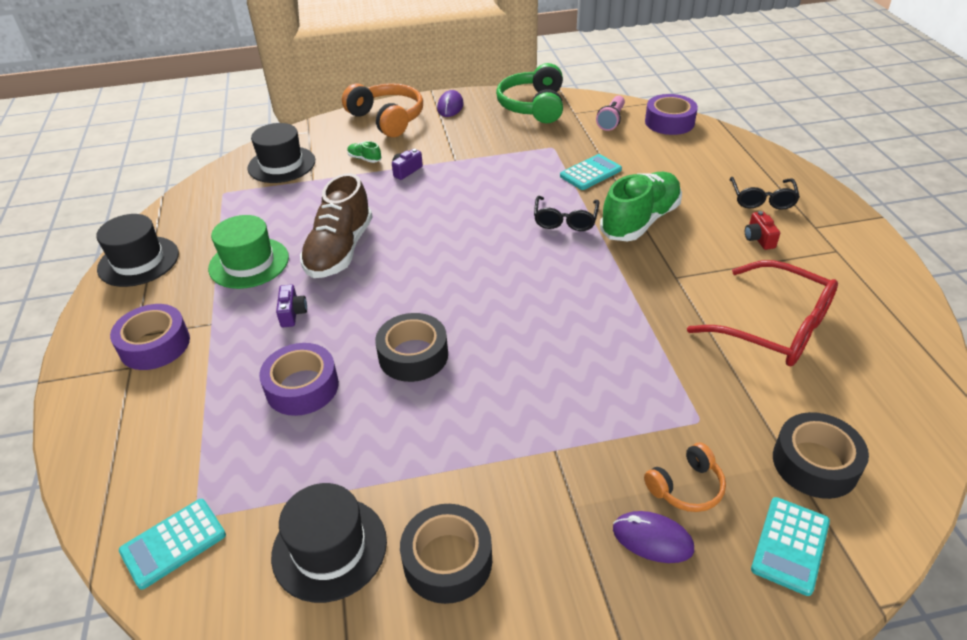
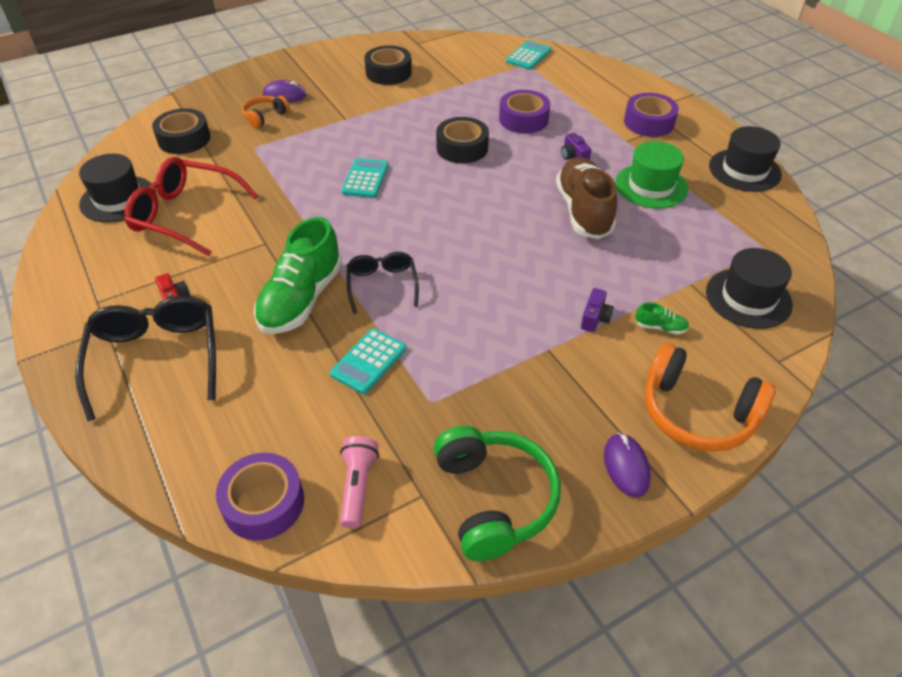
camera: 160 degrees right, 5 degrees up
black hat [271,483,387,603] -> black hat moved to [79,154,156,222]
black glasses [730,177,800,210] -> black glasses [75,296,216,421], size x1.69
turquoise calculator [751,497,830,596] -> turquoise calculator moved to [341,158,389,198]

